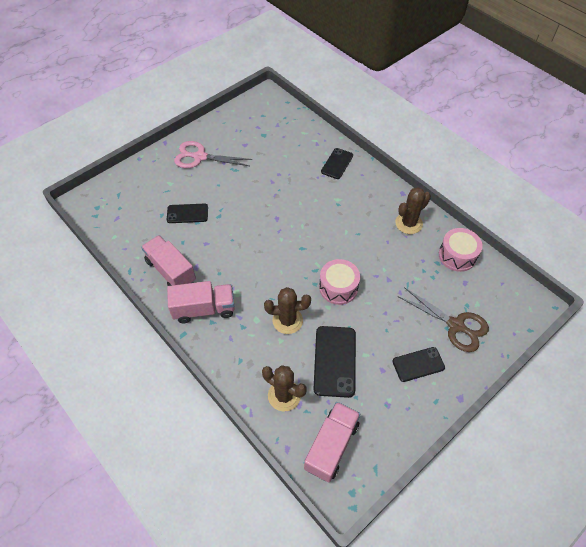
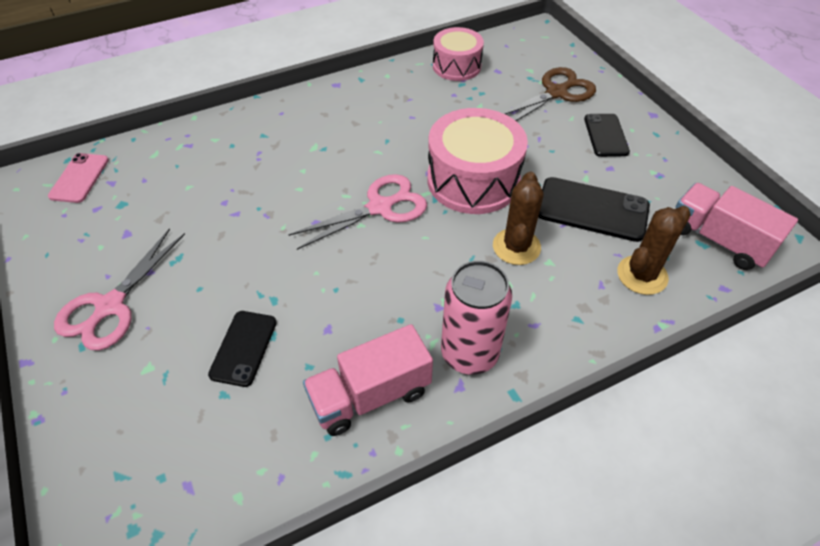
camera: 75 degrees left, 5 degrees down
pink truck [167,281,235,323] -> pink can [441,261,512,375]
pink drum [319,259,360,305] -> pink drum [427,108,528,214], size x1.60
black phone [321,148,353,179] -> none
brown cactus [395,187,431,234] -> none
none -> pink phone [48,153,109,203]
none -> pink scissors [289,174,427,250]

